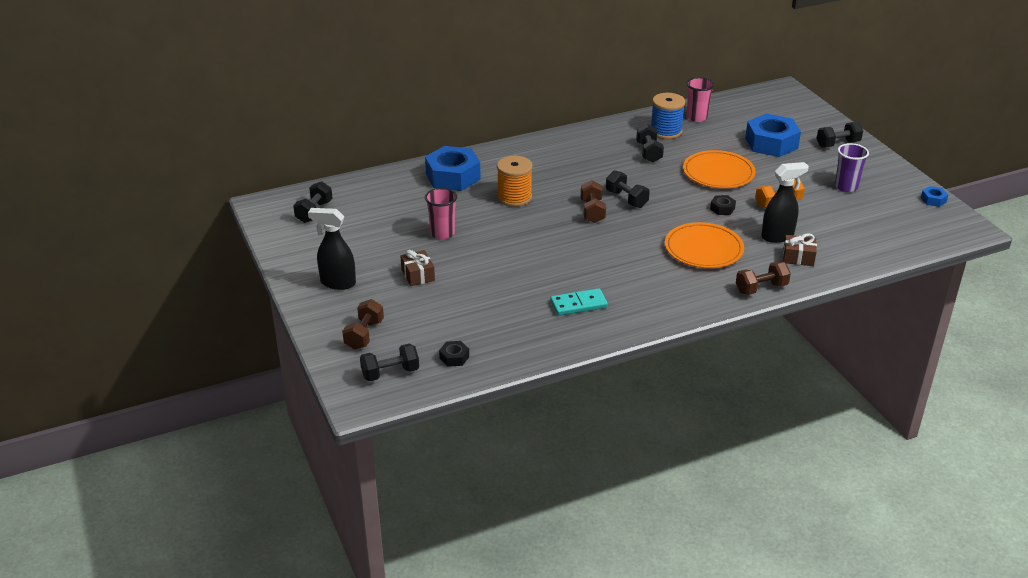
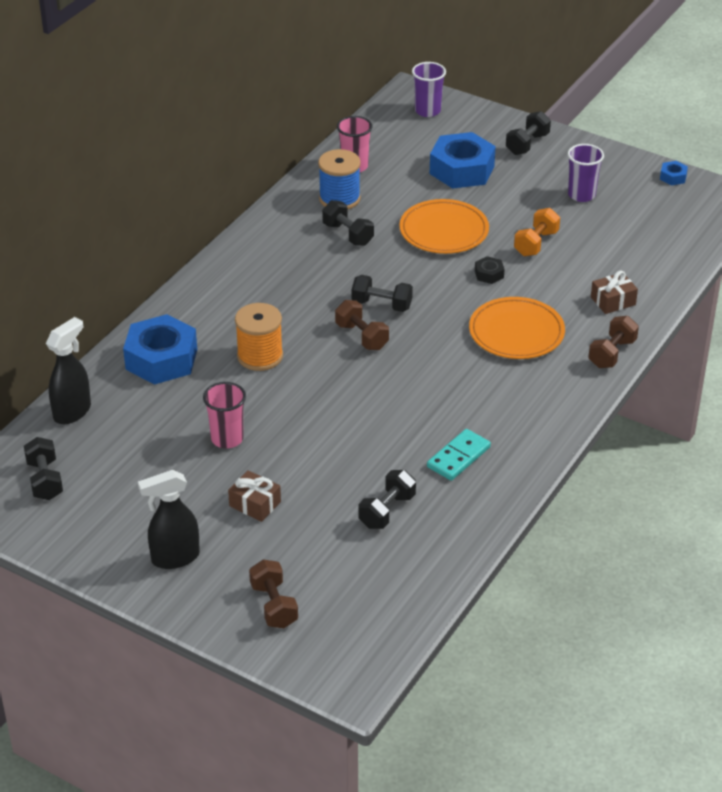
camera: 35 degrees left, 5 degrees up
black dumbbell [360,344,419,381] -> black dumbbell moved to [358,470,416,529]
black nut [439,341,469,367] -> none
black spray bottle [761,162,809,243] -> black spray bottle moved to [46,317,91,424]
none -> purple cup [412,62,446,117]

